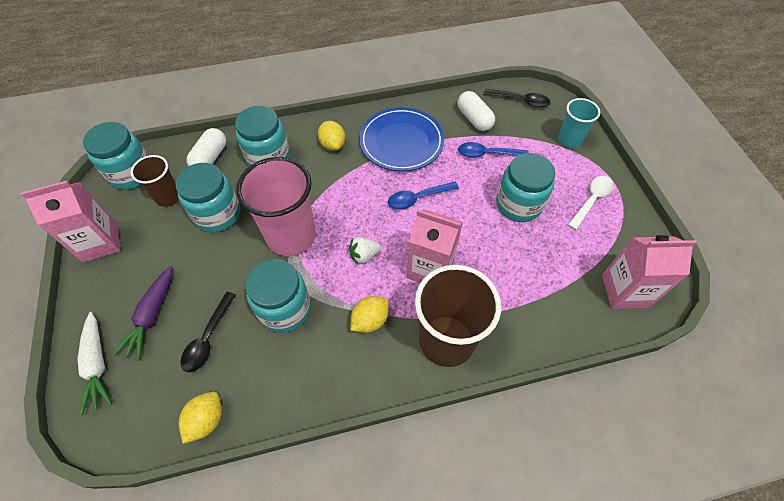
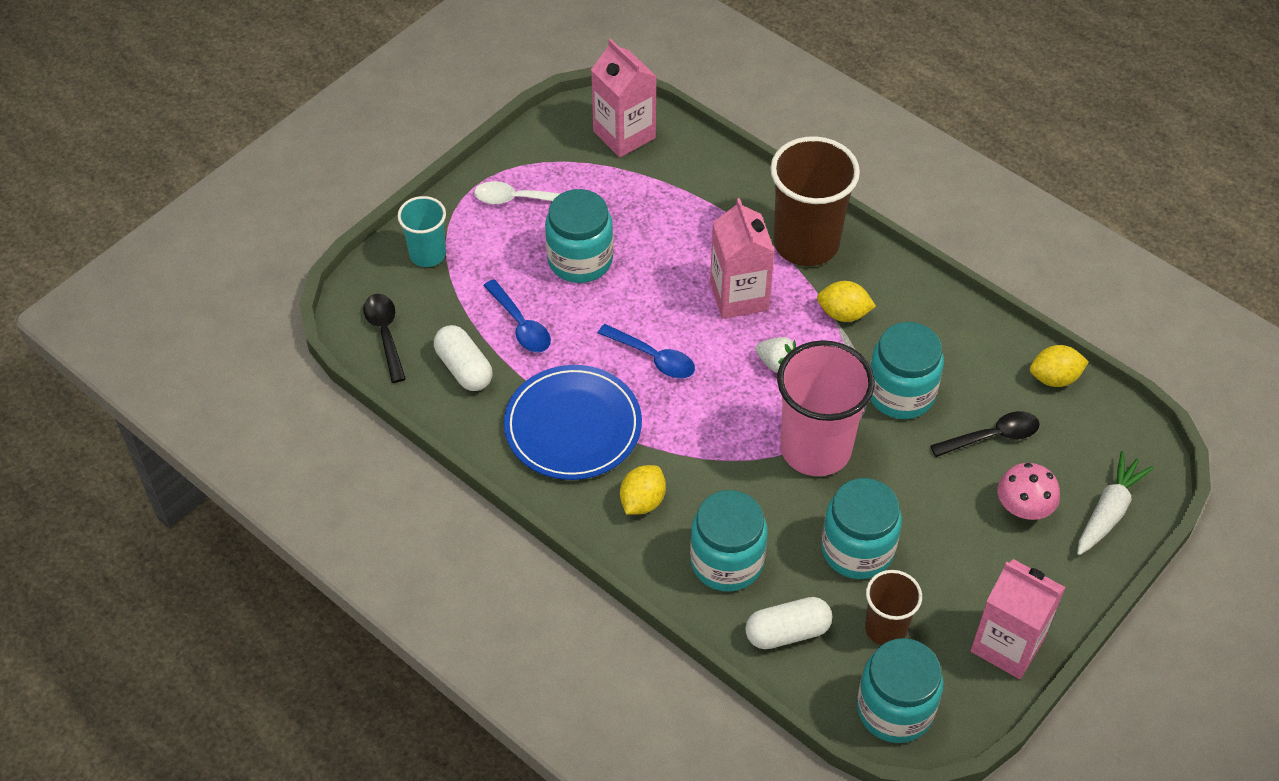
camera: 125 degrees left, 5 degrees down
purple carrot [113,266,173,361] -> pink mushroom [998,463,1060,520]
white capsule [458,91,495,131] -> white capsule turned 60 degrees counterclockwise [434,325,493,391]

